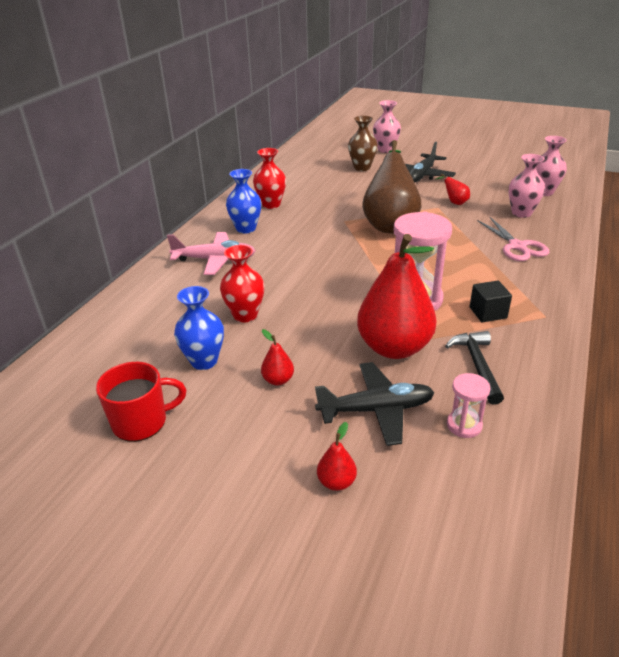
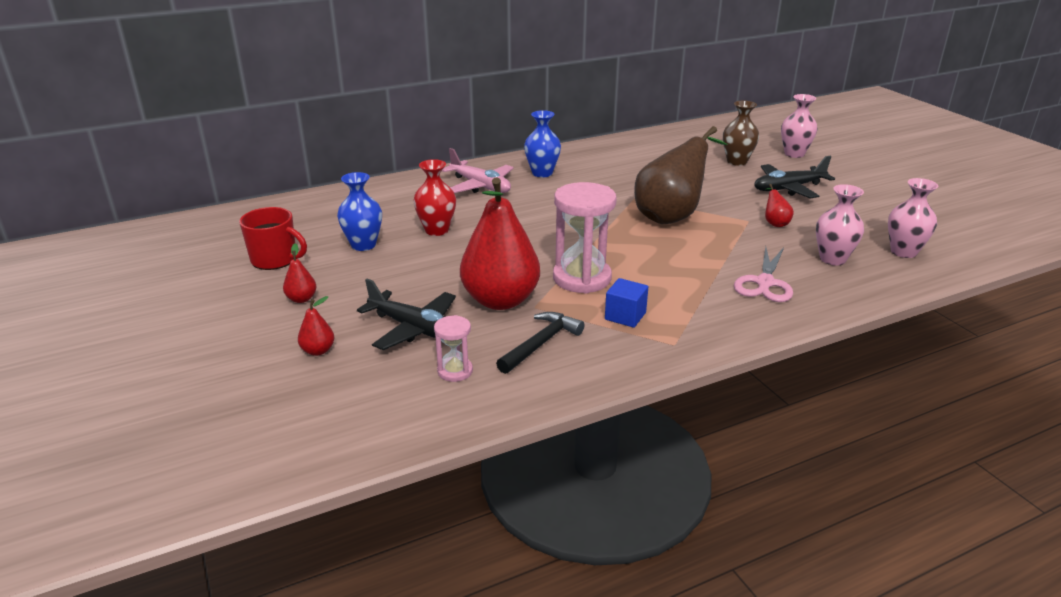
camera: 40 degrees right, 5 degrees down
red vase [253,148,286,209] -> none
red pear [261,329,294,386] -> red pear moved to [283,243,317,303]
black cube [470,281,512,323] -> blue cube [605,278,648,328]

